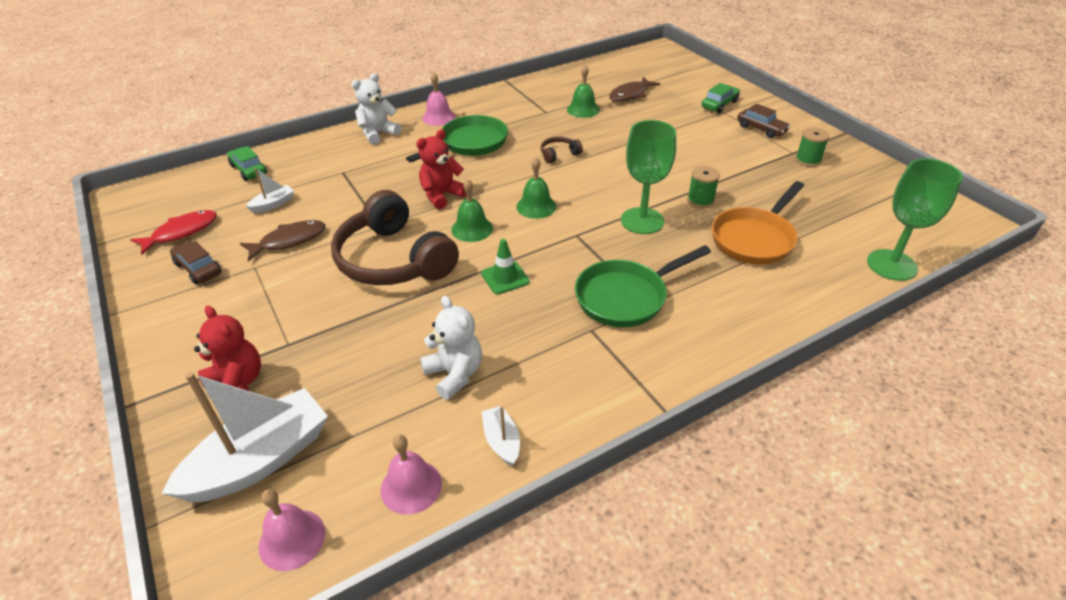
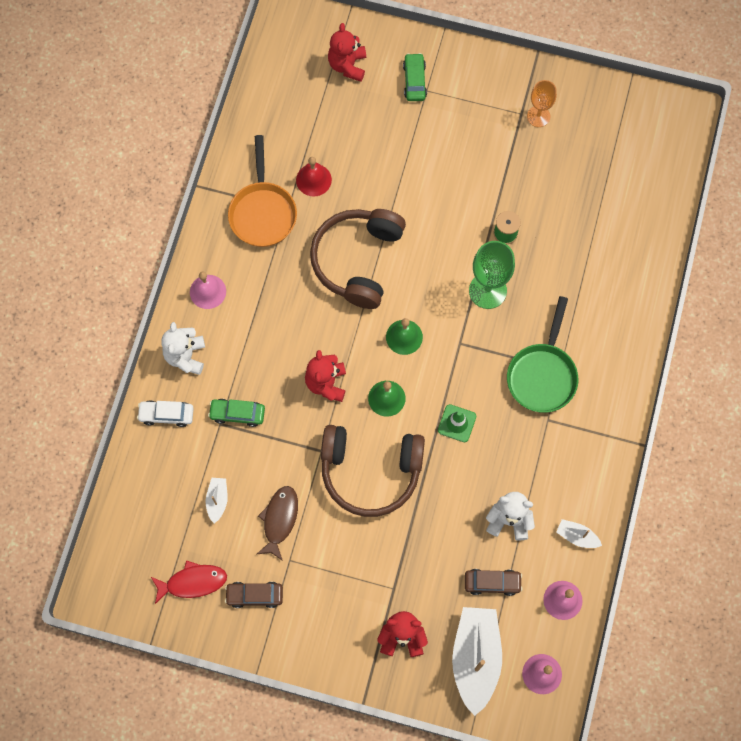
camera: 45 degrees left, 30 degrees up
red fish [130,210,217,255] -> red fish turned 75 degrees clockwise [151,561,227,604]
green car [227,146,267,181] -> green car moved to [208,399,265,427]
green pan [406,115,508,163] -> none
brown headphones [541,136,583,163] -> brown headphones [310,209,406,309], size x2.49
green bell [567,65,600,118] -> red bell [296,157,332,196]
brown fish [609,77,660,102] -> none
orange pan [712,181,804,265] -> orange pan moved to [228,135,297,247]
brown car [737,104,790,138] -> brown car moved to [465,569,522,596]
green spool [795,128,830,167] -> orange goblet [527,80,557,127]
green goblet [867,159,963,281] -> none
none -> white car [137,400,194,427]
none -> red teddy bear [328,23,366,82]

